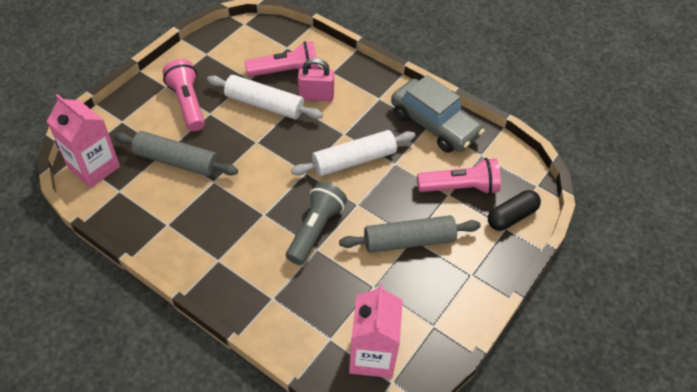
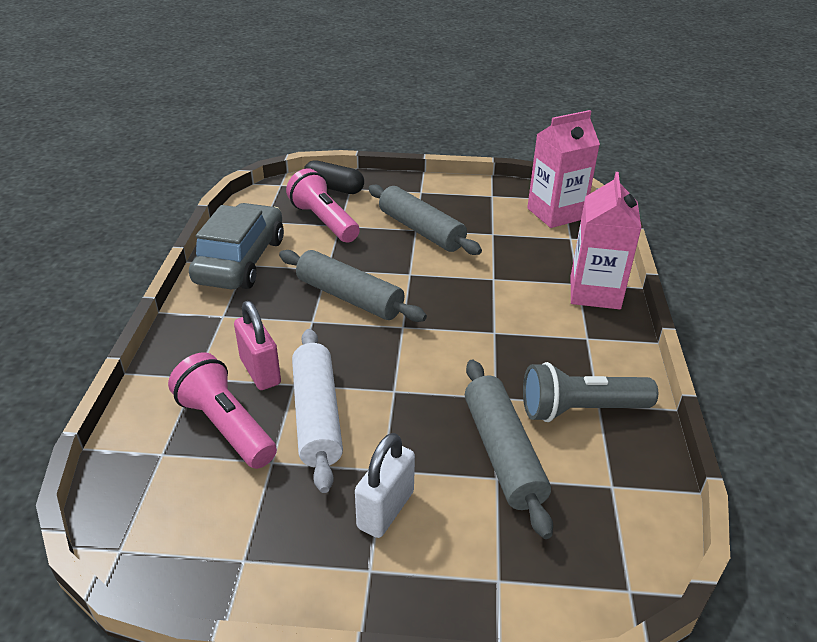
camera: 120 degrees left, 15 degrees down
pink carton [47,94,120,188] -> pink carton moved to [571,172,641,309]
pink flashlight [163,59,205,131] -> white padlock [355,433,415,538]
grey flashlight [286,182,347,265] -> grey flashlight moved to [523,362,658,422]
white rolling pin [291,130,416,176] -> grey rolling pin [279,250,427,322]

